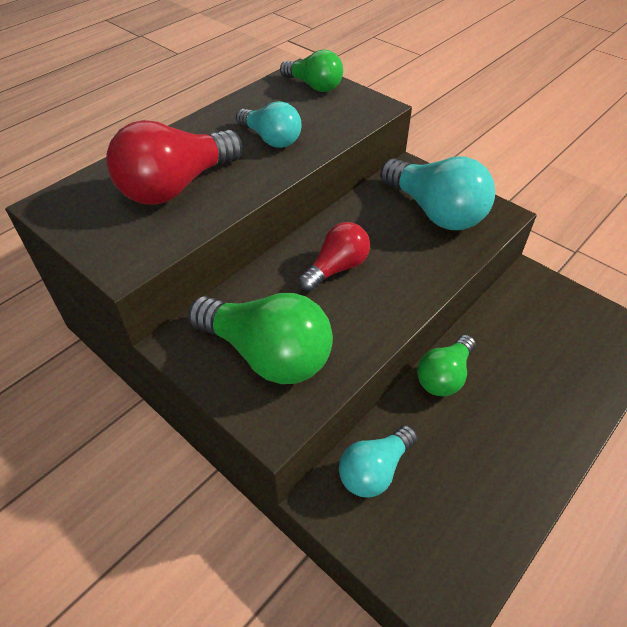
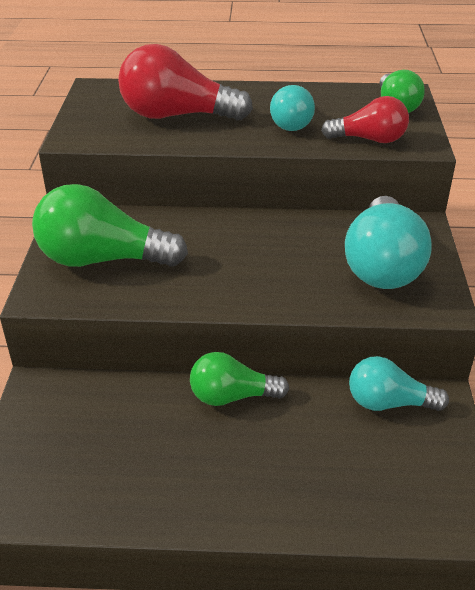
camera: 50 degrees right, 10 degrees down
green light bulb [188,293,333,384] -> green light bulb turned 105 degrees clockwise [32,184,188,267]
red light bulb [298,222,370,292] -> red light bulb moved to [321,96,409,143]
turquoise light bulb [339,425,418,498] -> turquoise light bulb moved to [349,356,449,411]

